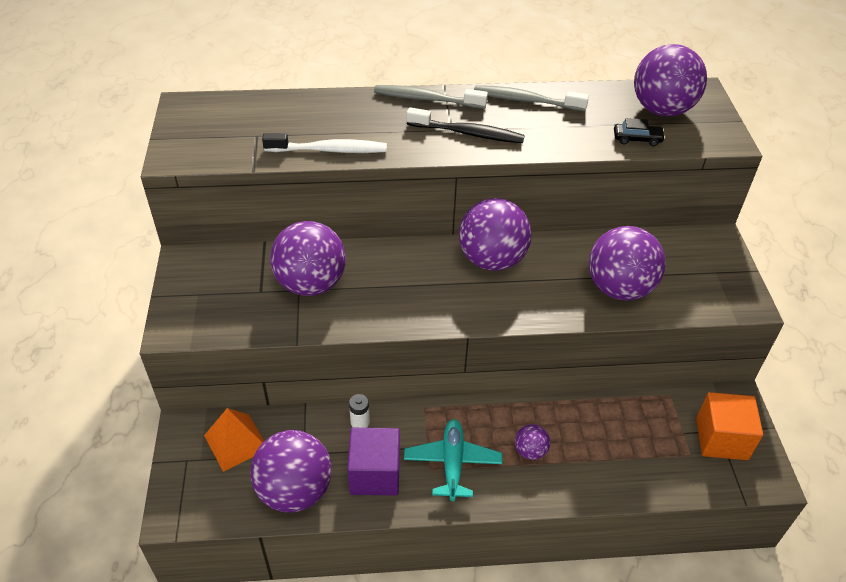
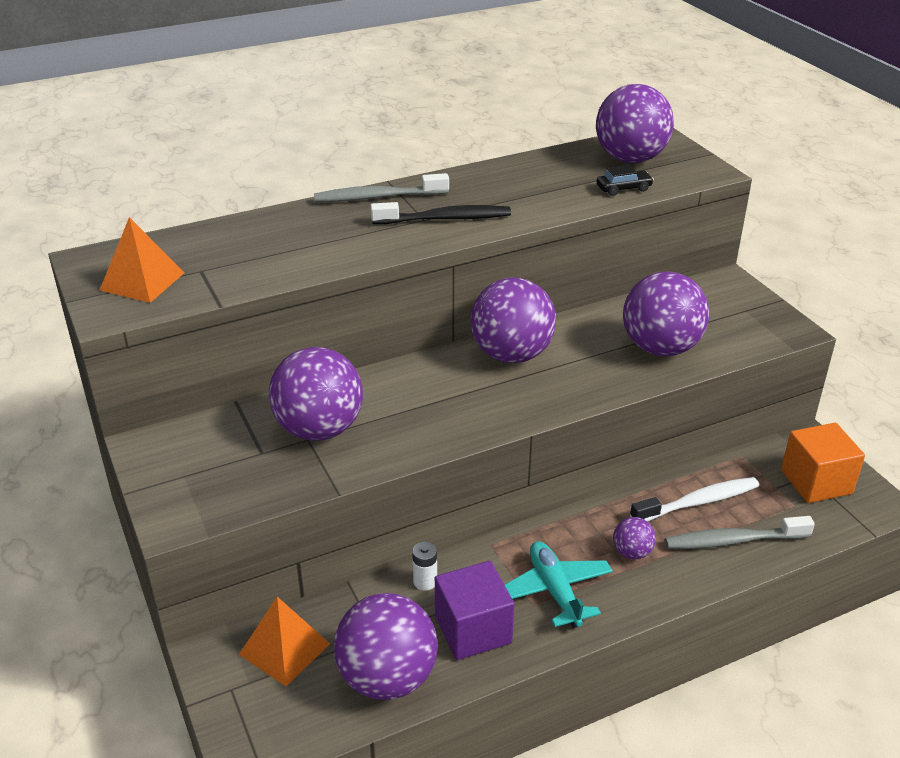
camera: 20 degrees left, 10 degrees down
white toothbrush [262,133,387,153] -> white toothbrush moved to [630,477,759,522]
grey toothbrush [474,85,589,111] -> grey toothbrush moved to [665,516,815,549]
none -> orange pyramid [100,217,184,303]

